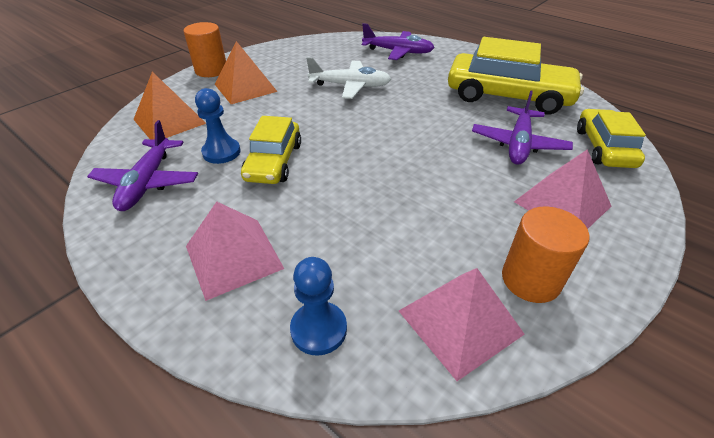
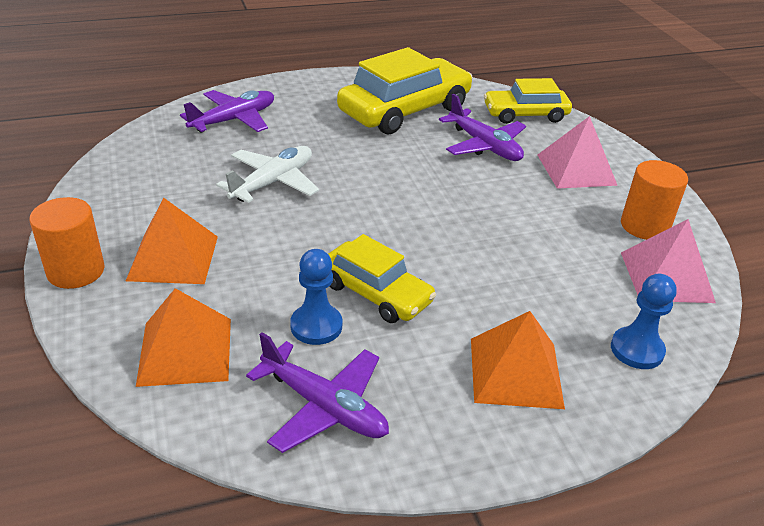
camera: 60 degrees left, 5 degrees down
pink pyramid [186,202,284,301] -> orange pyramid [471,311,565,409]
yellow car [577,109,646,168] -> yellow car turned 45 degrees counterclockwise [484,78,572,124]

